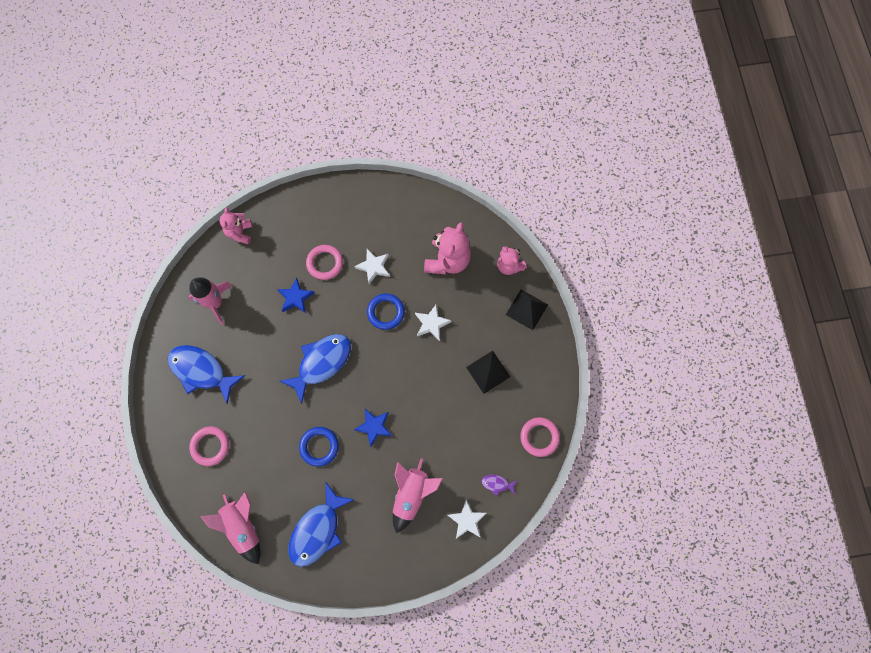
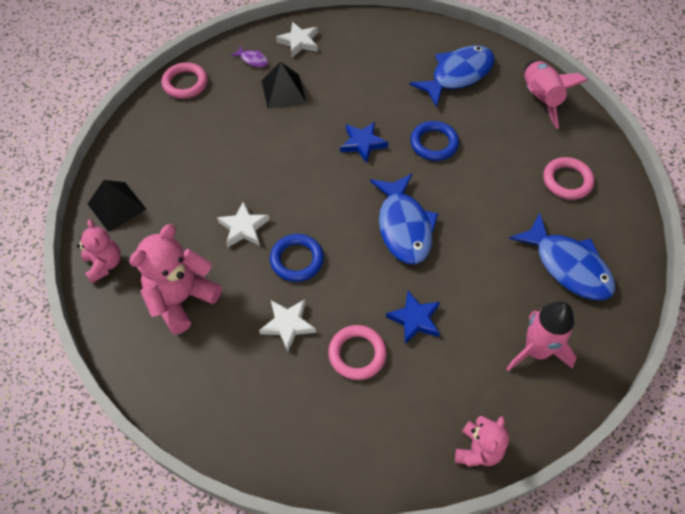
camera: 160 degrees left, 15 degrees down
blue fish [280,334,351,404] -> blue fish turned 75 degrees counterclockwise [370,173,439,264]
pink rocket [393,458,443,533] -> none
black pyramid [466,351,510,394] -> black pyramid moved to [262,62,306,109]

